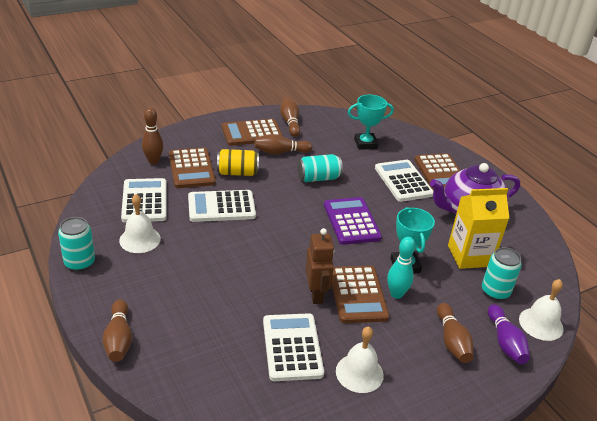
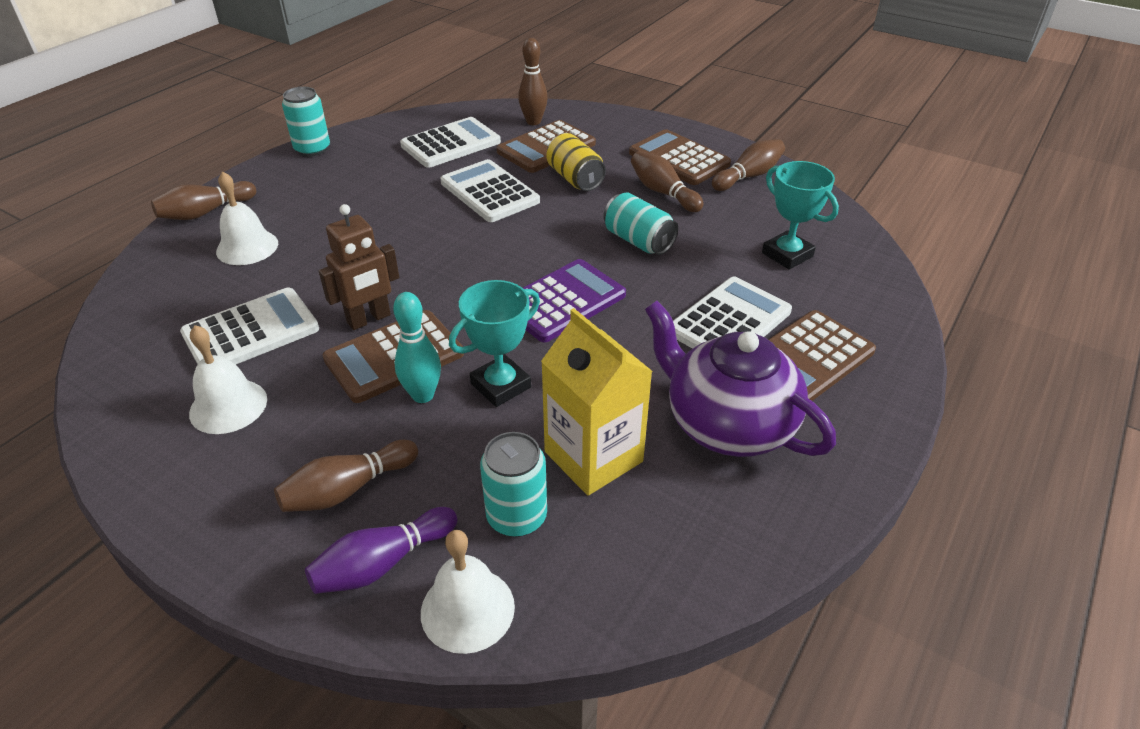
camera: 65 degrees right, 5 degrees up
white bell [119,194,161,253] -> white bell moved to [216,171,278,265]

